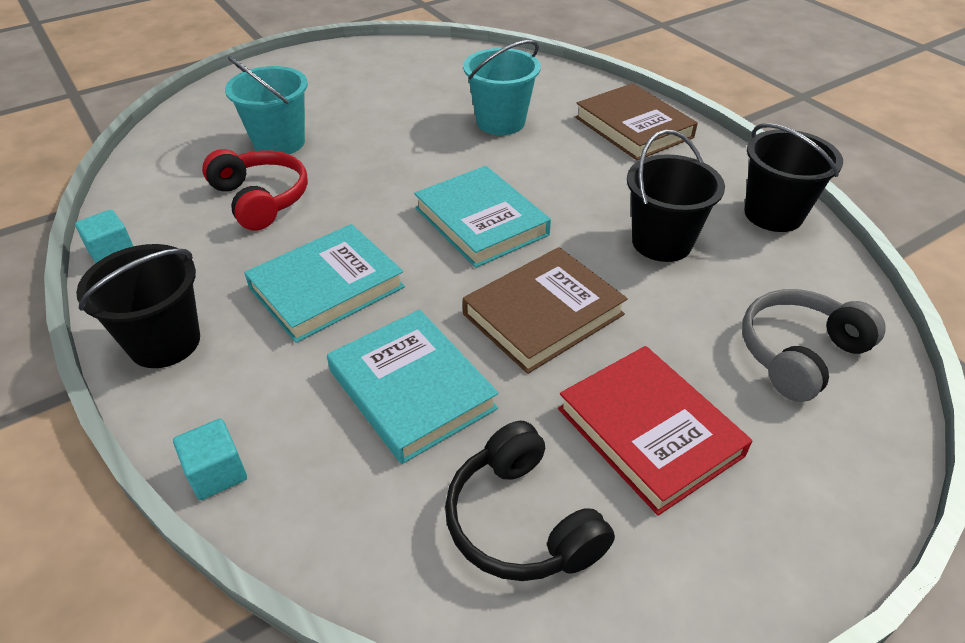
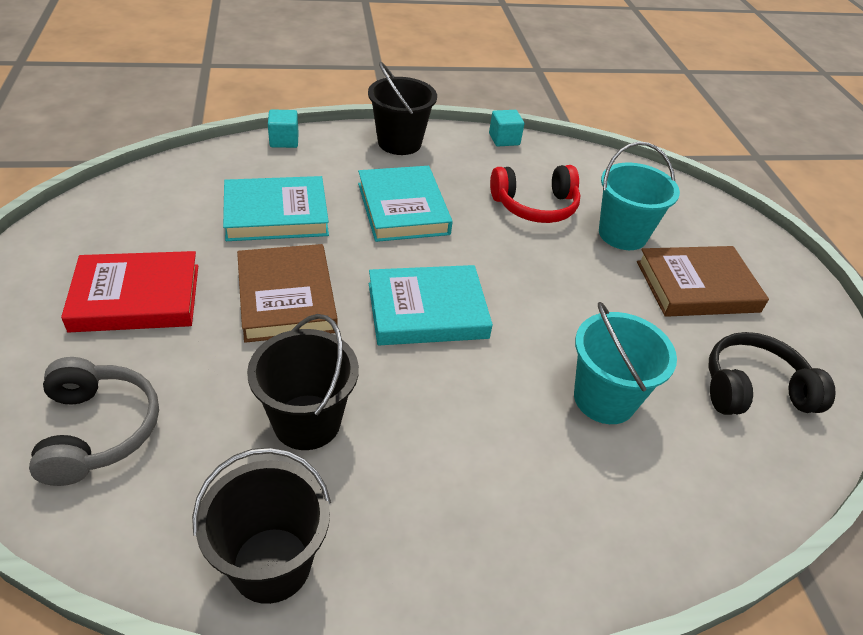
camera: 110 degrees right, 0 degrees up
black headphones [445,421,615,581] -> black headphones moved to [708,332,836,415]
brown book [575,83,698,161] -> brown book moved to [637,246,769,317]

